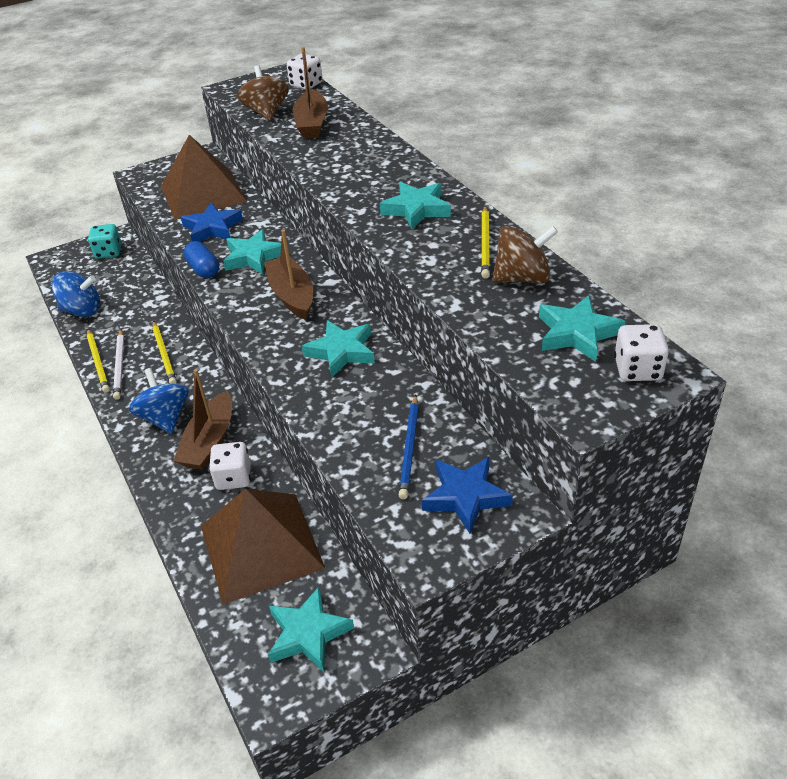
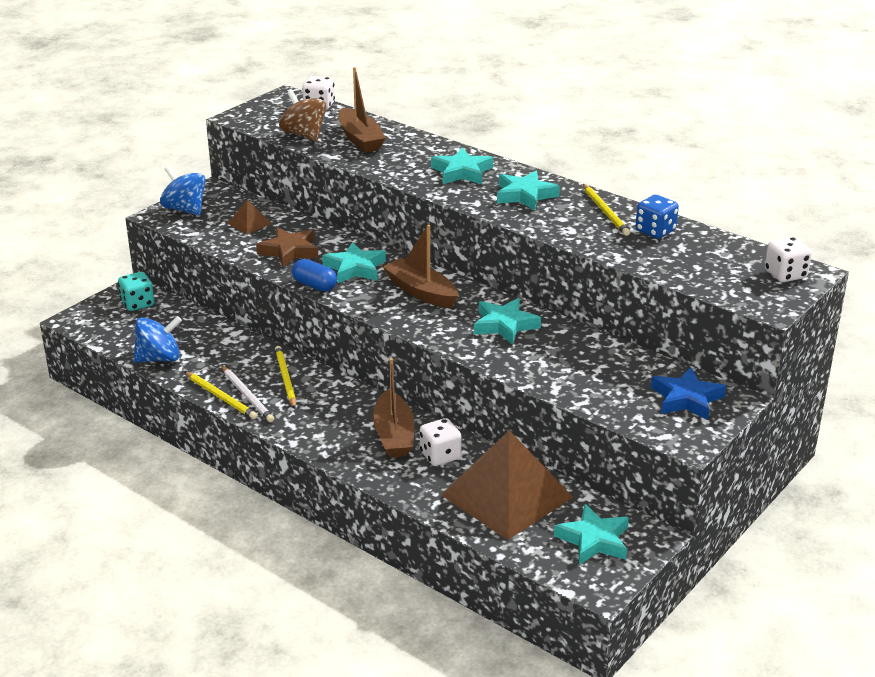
camera: 25 degrees left, 10 degrees down
blue spinning top [129,368,189,434] -> blue spinning top moved to [160,166,206,215]
yellow pencil [152,321,177,384] -> yellow pencil turned 150 degrees counterclockwise [275,346,296,409]
brown pyramid [161,135,247,220] -> brown pyramid [227,199,271,234], size x0.41
blue star [181,203,243,242] -> brown star [256,227,318,267]
blue pencil [399,395,419,499] -> none
brown spinning top [492,226,558,284] -> blue dice [635,195,679,239]
turquoise star [539,295,626,362] -> turquoise star moved to [431,148,493,184]

